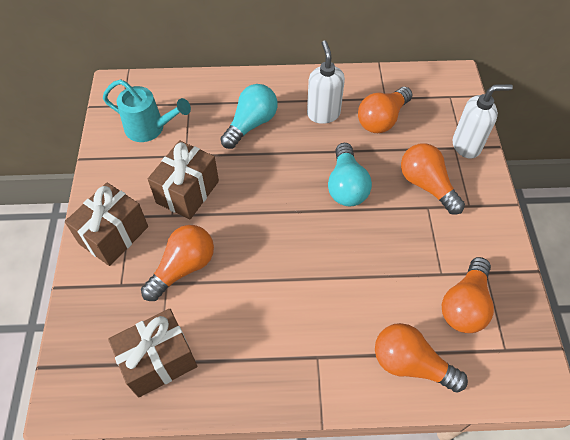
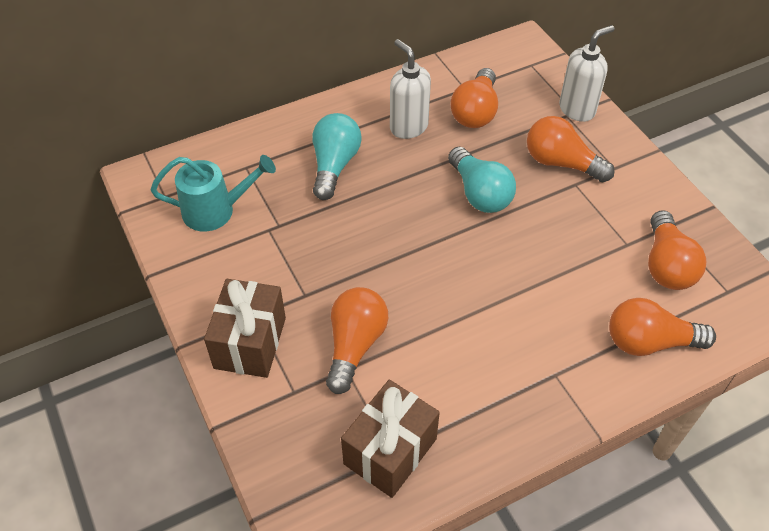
camera: 25 degrees left, 5 degrees down
brown gift [148,140,219,219] -> none

